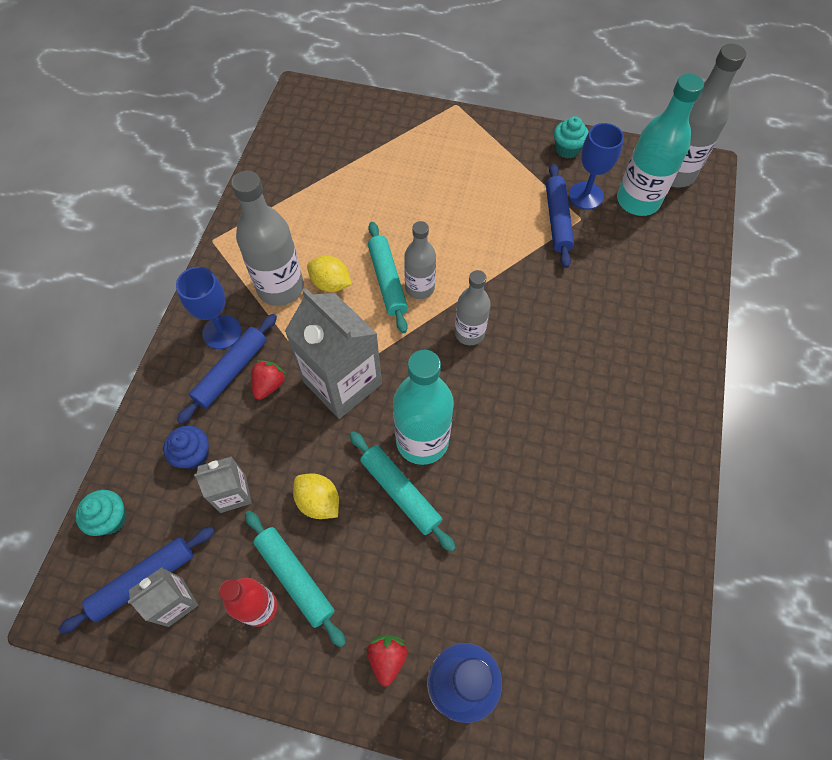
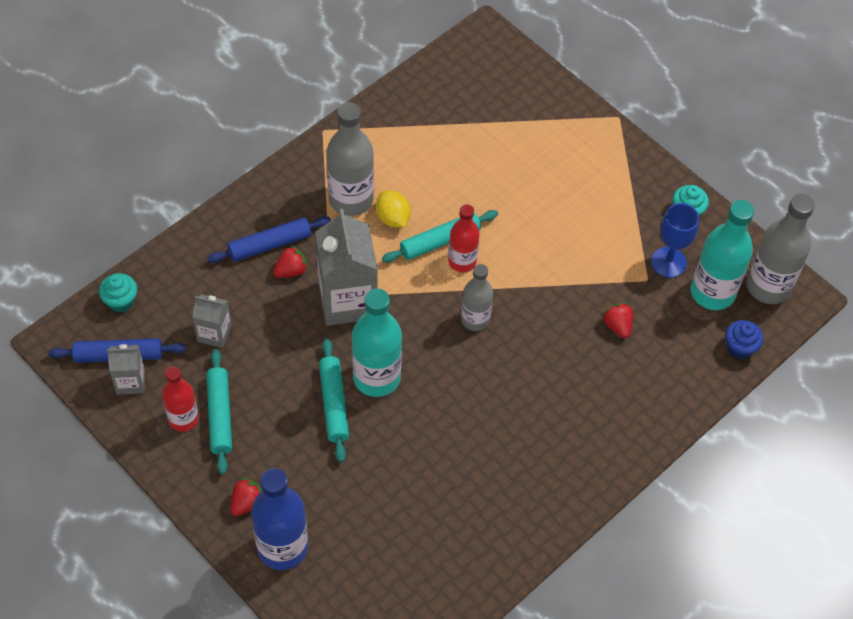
camera: 30 degrees right, 5 degrees down
blue cupcake [163,425,209,469] -> blue cupcake moved to [725,320,764,359]
blue goblet [176,267,241,349] -> none
yellow lemon [293,473,339,519] -> none
turquoise rolling pin [368,222,408,333] -> turquoise rolling pin turned 45 degrees clockwise [382,210,498,263]
grey bottle [404,221,436,299] -> red bottle [448,204,480,272]
blue rolling pin [546,163,574,268] -> none
none -> red strawberry [602,303,633,338]

